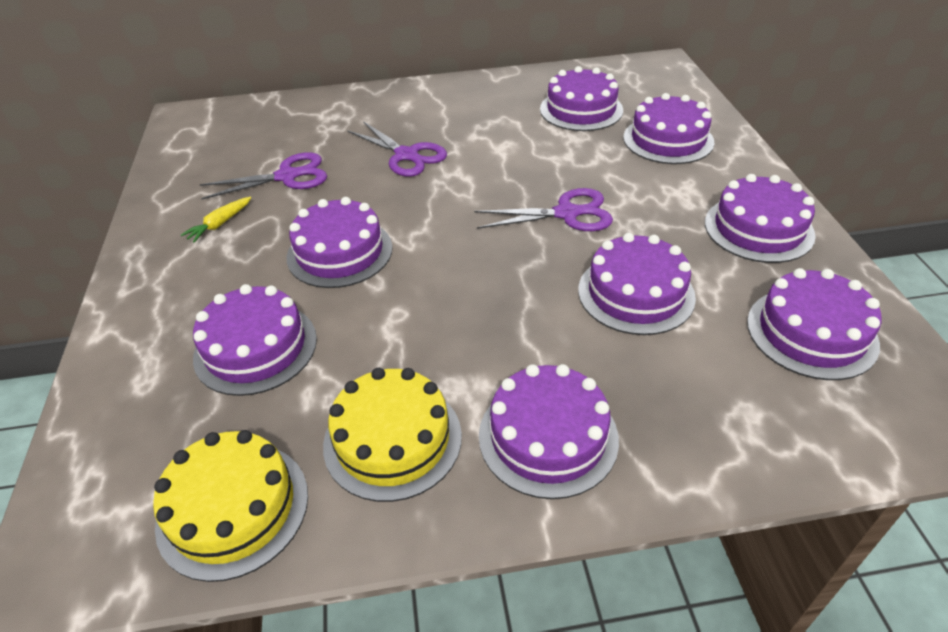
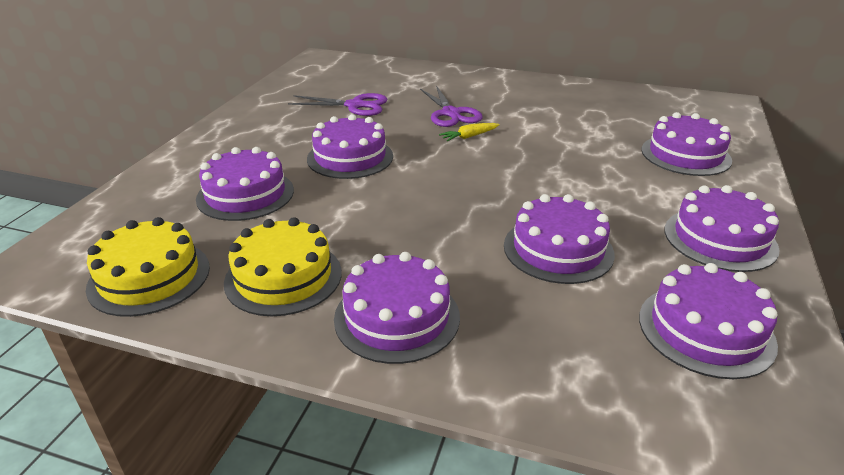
camera: 25 degrees right, 10 degrees down
yellow carrot [181,196,252,243] -> yellow carrot moved to [439,123,500,142]
purple scissors [474,188,613,231] -> none
purple cake [540,66,623,131] -> none

